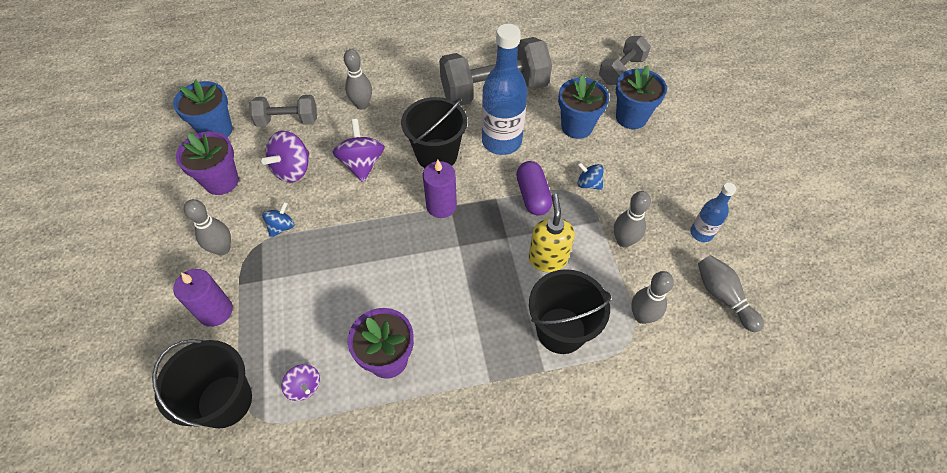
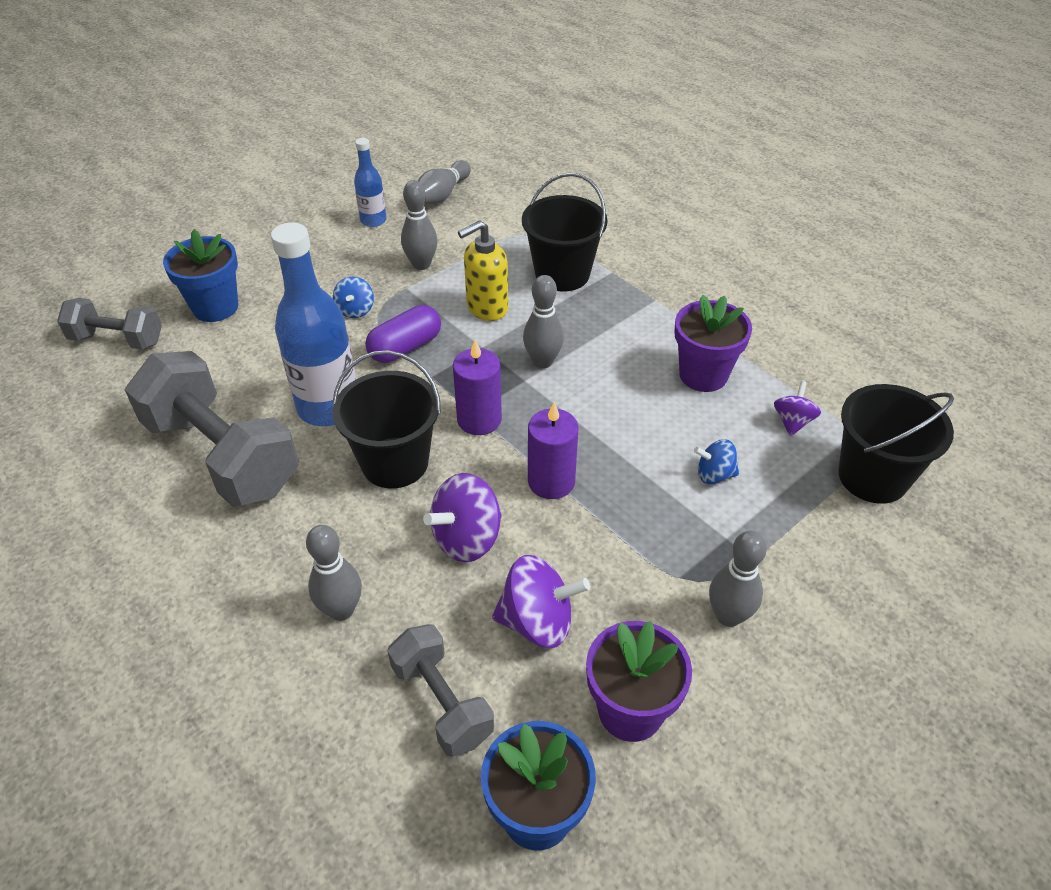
camera: 120 degrees left, 10 degrees down
purple candle [173,269,233,327] -> purple candle moved to [528,402,579,499]
blue spinning top [262,202,294,238] -> blue spinning top moved to [694,439,739,484]
blue flower pot [558,75,609,139] -> none
grey bowling pin [631,271,674,324] -> grey bowling pin moved to [523,275,564,368]

